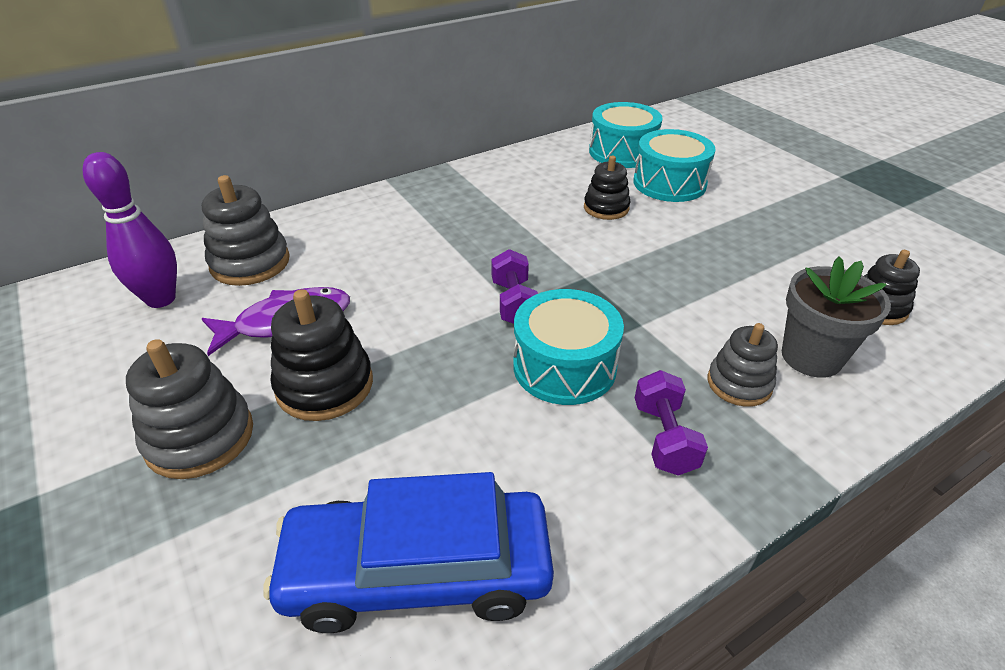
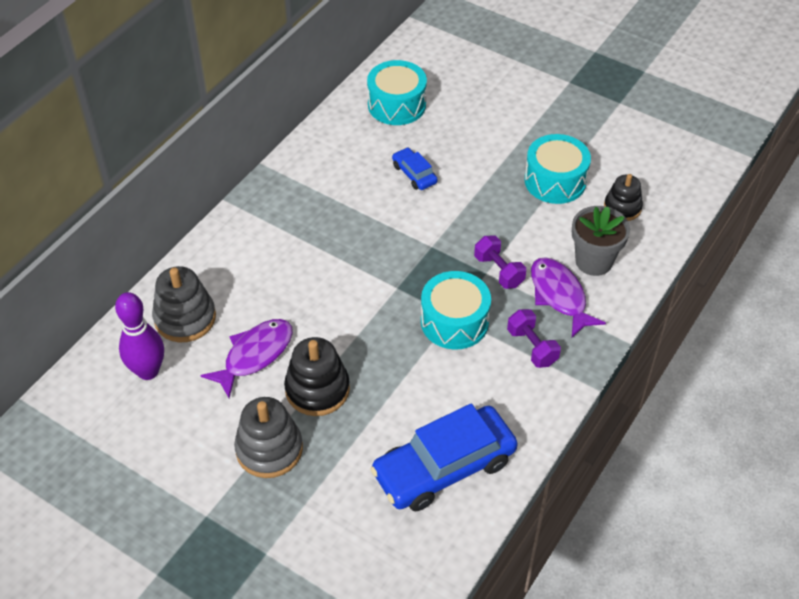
camera: 25 degrees left, 10 degrees up
purple dumbbell [491,249,538,324] -> purple dumbbell moved to [474,236,526,289]
black stacking toy [584,156,630,220] -> blue car [392,147,438,190]
turquoise drum [633,129,716,202] -> turquoise drum moved to [524,134,591,204]
grey stacking toy [708,323,778,407] -> purple fish [531,257,606,337]

